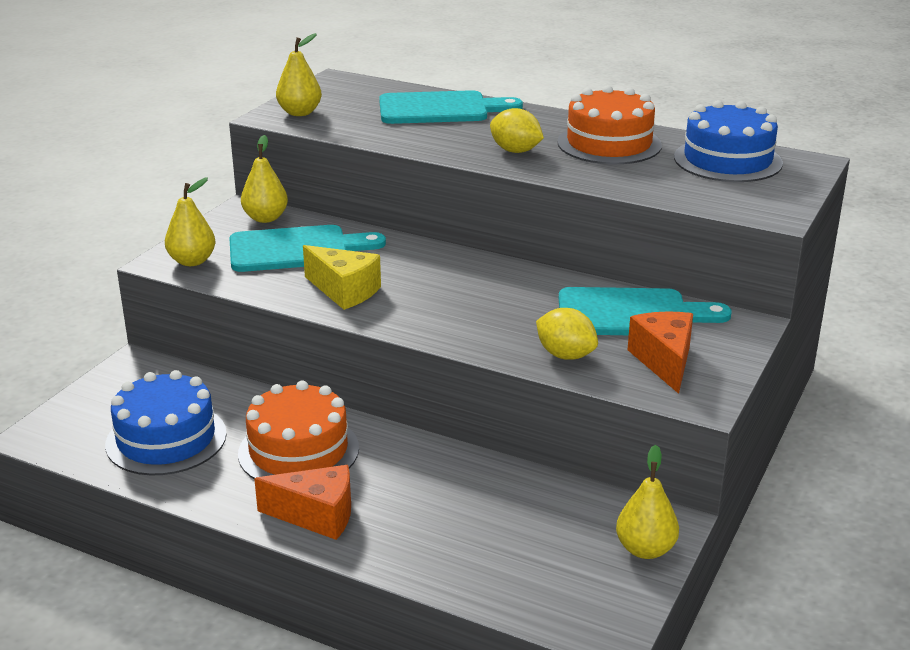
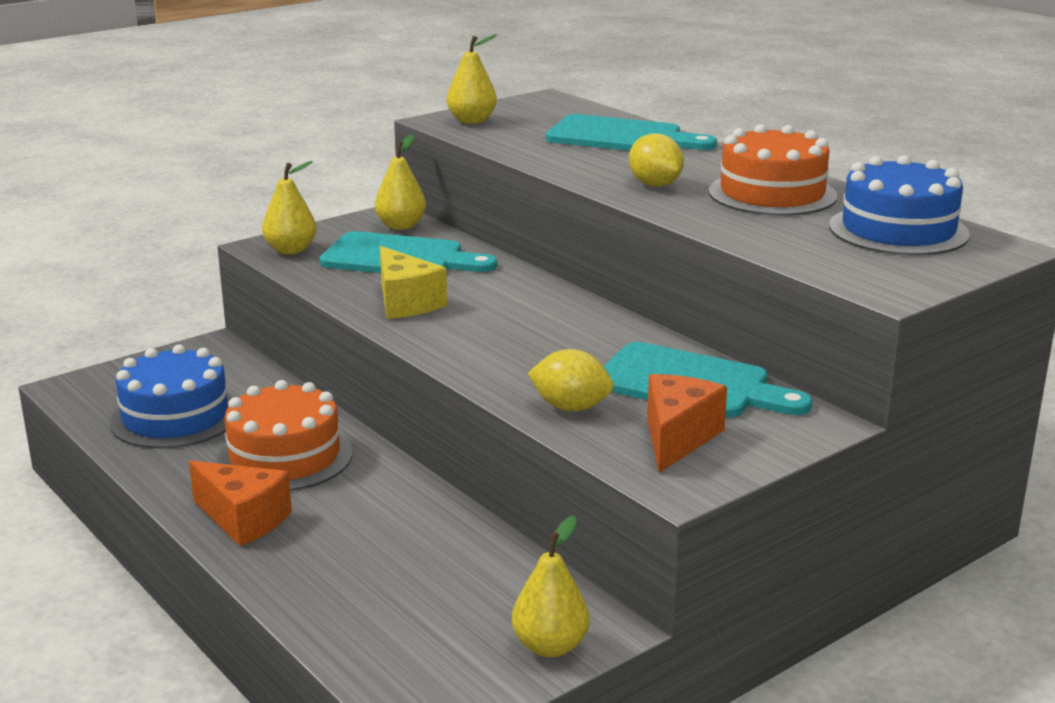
camera: 25 degrees right, 5 degrees down
yellow lemon [536,308,598,360] -> yellow lemon turned 45 degrees counterclockwise [528,349,614,411]

